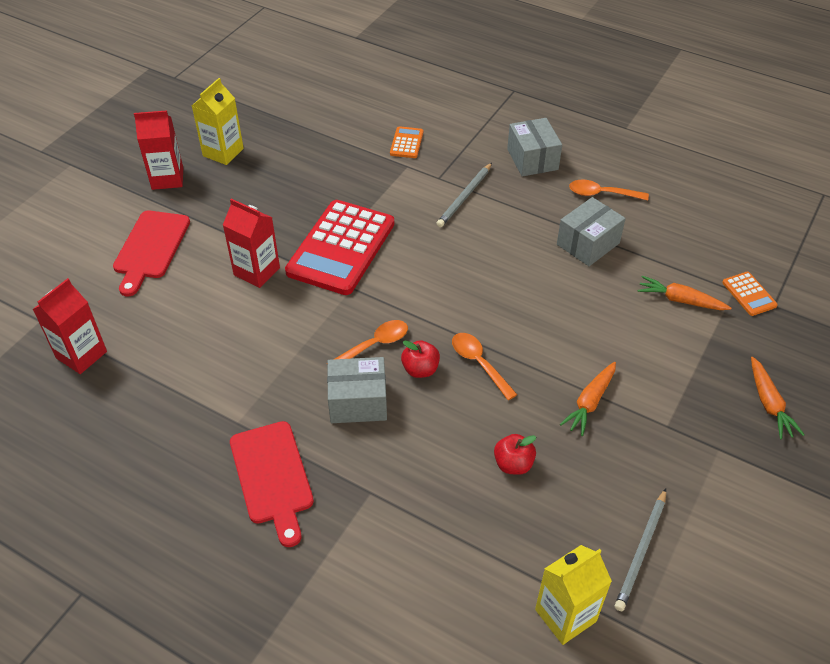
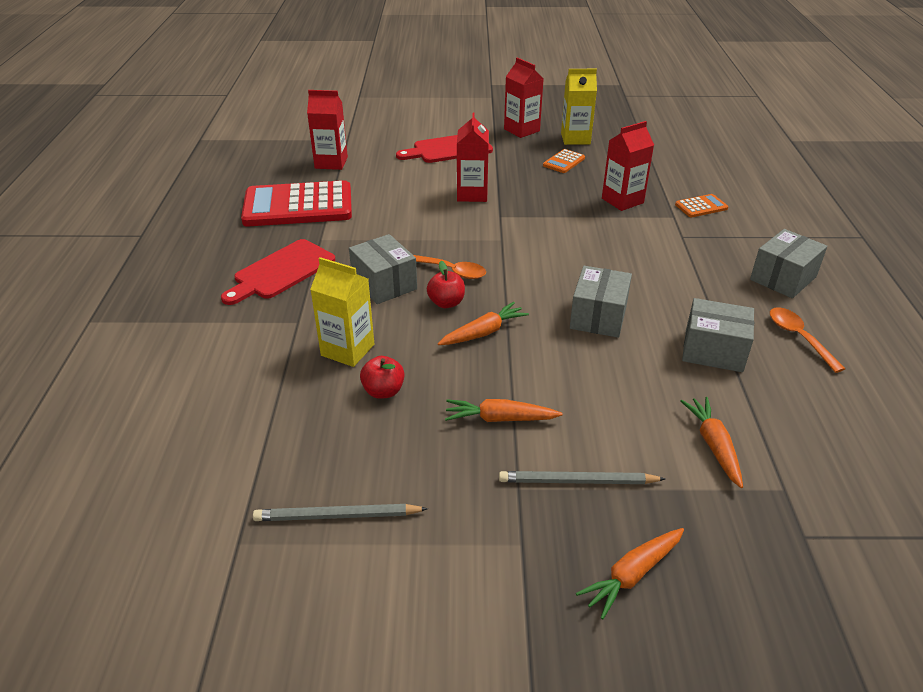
camera: 60 degrees right, 10 degrees down
red calculator [285,200,394,295] -> red calculator moved to [241,180,352,226]
grey pencil [436,163,492,227] -> grey pencil moved to [499,471,665,484]
orange spoon [452,333,518,400] -> orange carrot [438,302,529,345]
yellow carton [535,545,612,645] -> yellow carton moved to [310,257,374,367]
orange calculator [722,272,778,316] -> orange calculator moved to [543,149,585,173]
none -> grey box [570,266,632,338]
none -> red carton [602,121,654,211]

